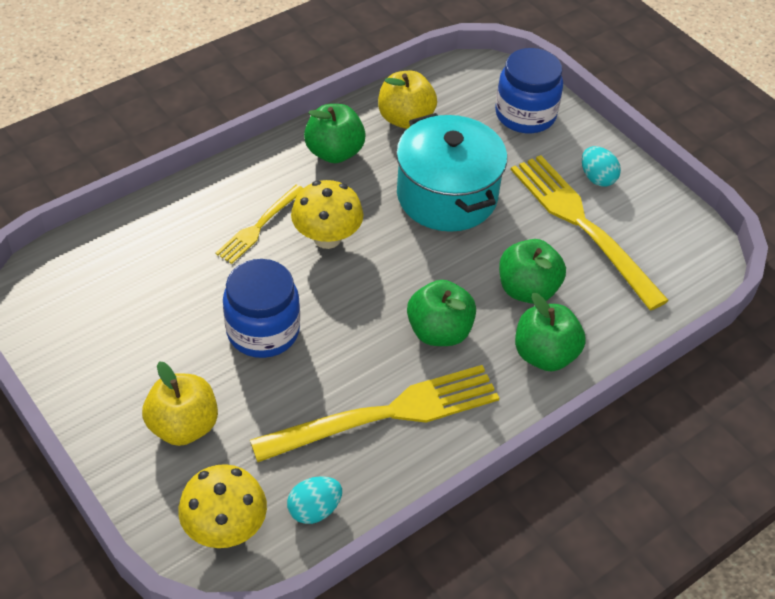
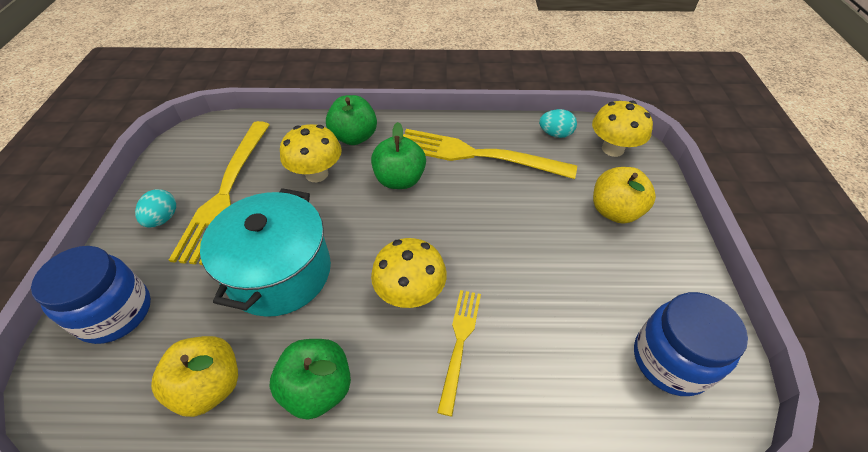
camera: 140 degrees left, 0 degrees up
yellow fork [216,184,303,264] -> yellow fork turned 60 degrees counterclockwise [437,290,481,416]
blue jar [223,259,300,358] -> blue jar moved to [634,292,748,396]
green apple [499,239,566,304] -> yellow mushroom [280,124,341,182]

